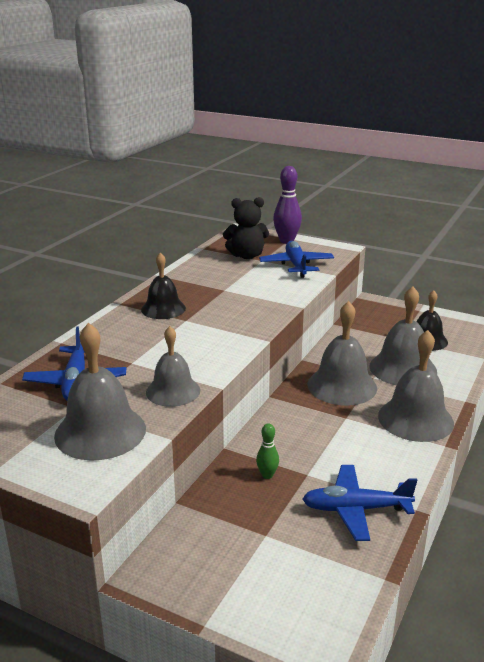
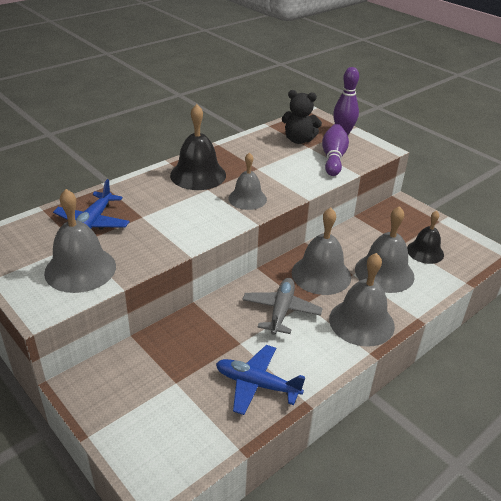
camera: 20 degrees right, 10 degrees up
black bell [141,253,186,319] -> black bell [170,104,226,190], size x1.53
grey bell [146,326,200,407] -> grey bell moved to [228,152,267,210]
green bowling pin [256,423,279,479] -> none
blue plane [259,241,334,278] -> purple bowling pin [322,124,349,176]
none -> grey plane [242,278,323,335]

